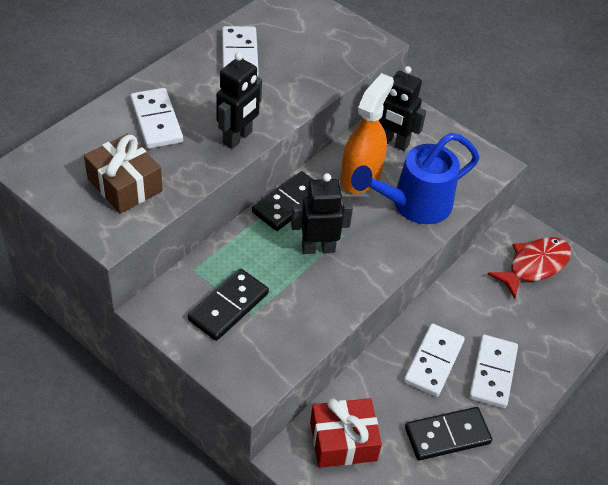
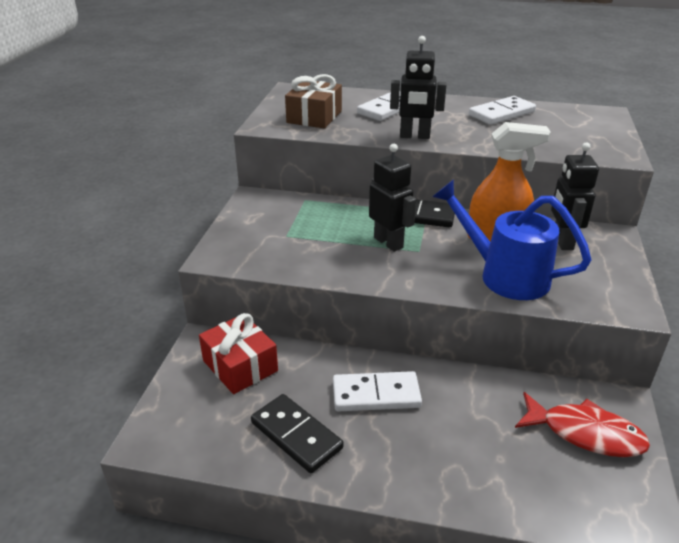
camera: 65 degrees right, 15 degrees down
black domino [188,269,269,341] -> none
white domino [469,335,518,409] -> none

